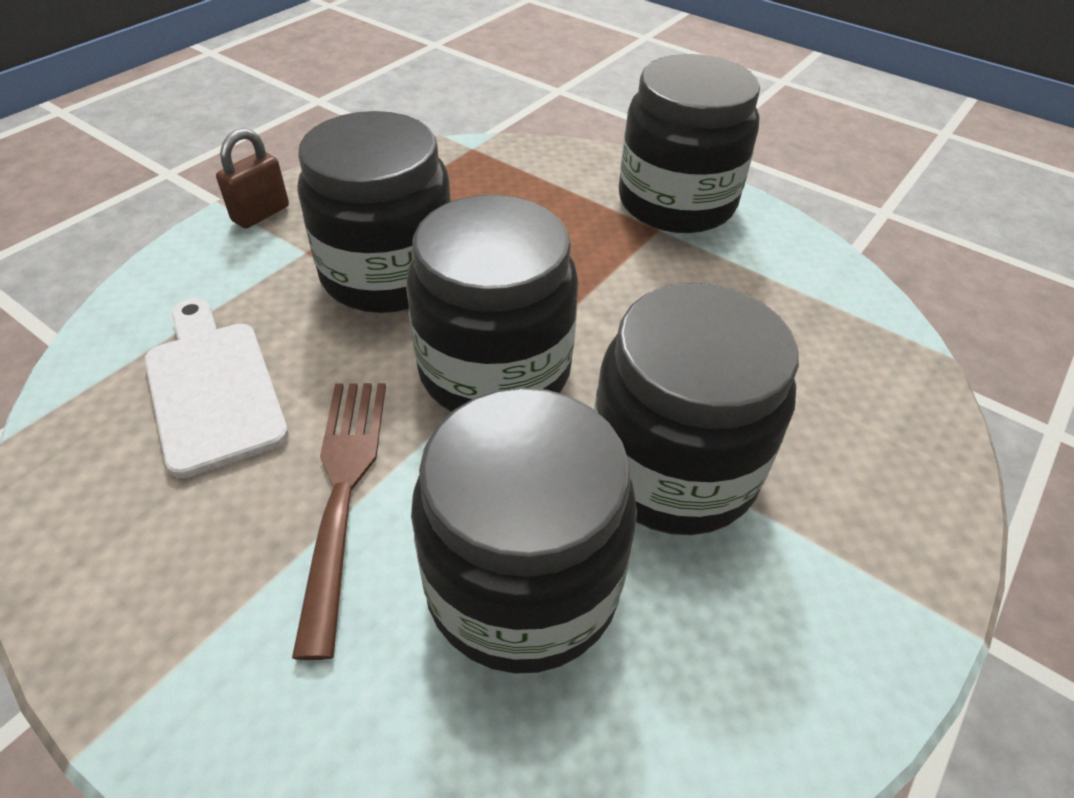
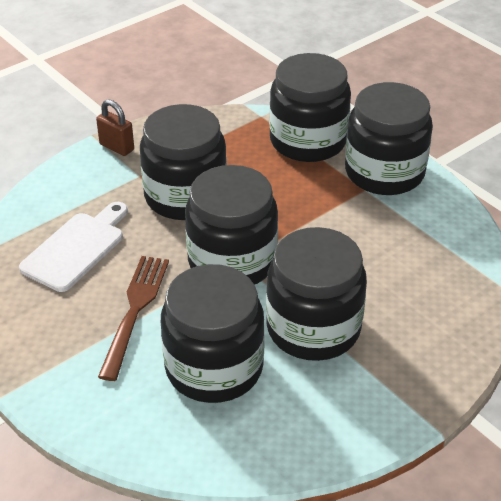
camera: 15 degrees right, 5 degrees down
white cutting board [145,298,289,478] -> white cutting board turned 45 degrees clockwise [19,202,128,292]
brown padlock [216,128,289,228] -> brown padlock turned 75 degrees clockwise [96,99,134,156]
none -> black jar [269,53,351,162]

